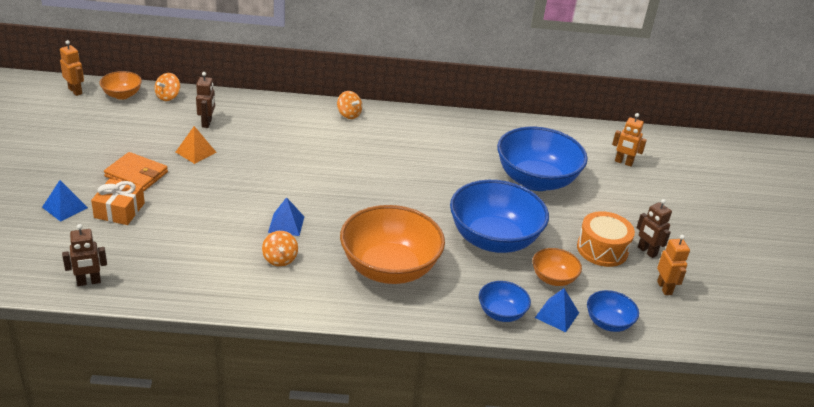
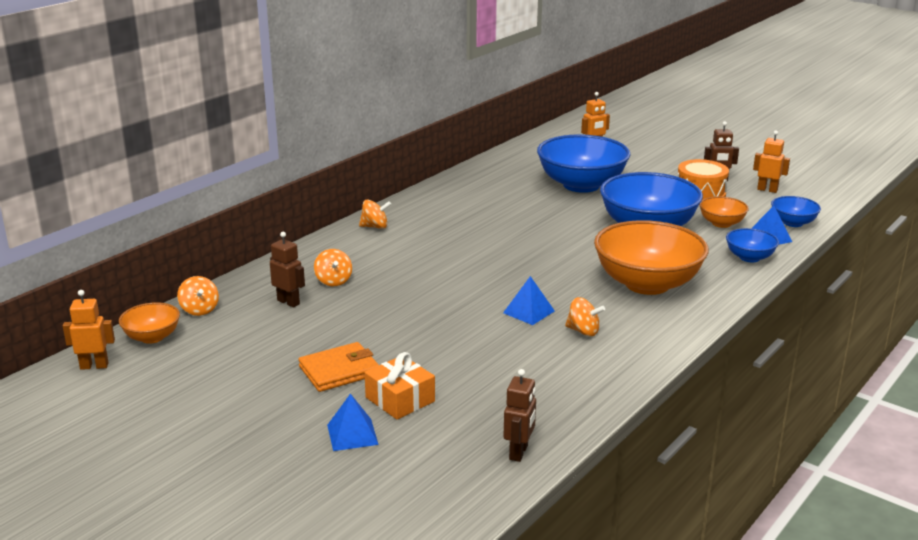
camera: 50 degrees left, 10 degrees down
orange pyramid [176,126,216,164] -> none
none -> orange spinning top [314,249,352,286]

